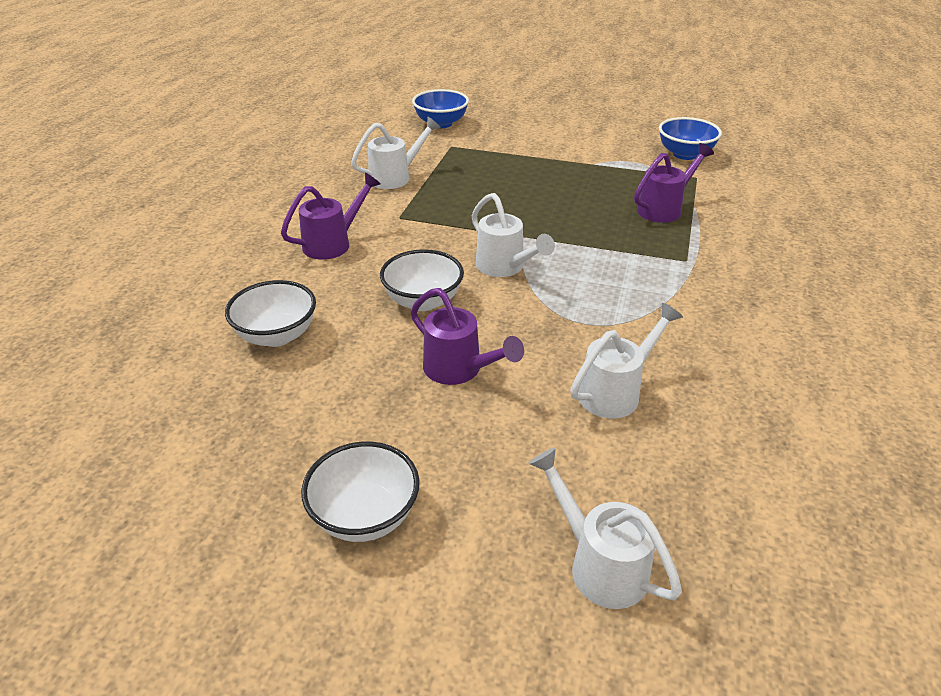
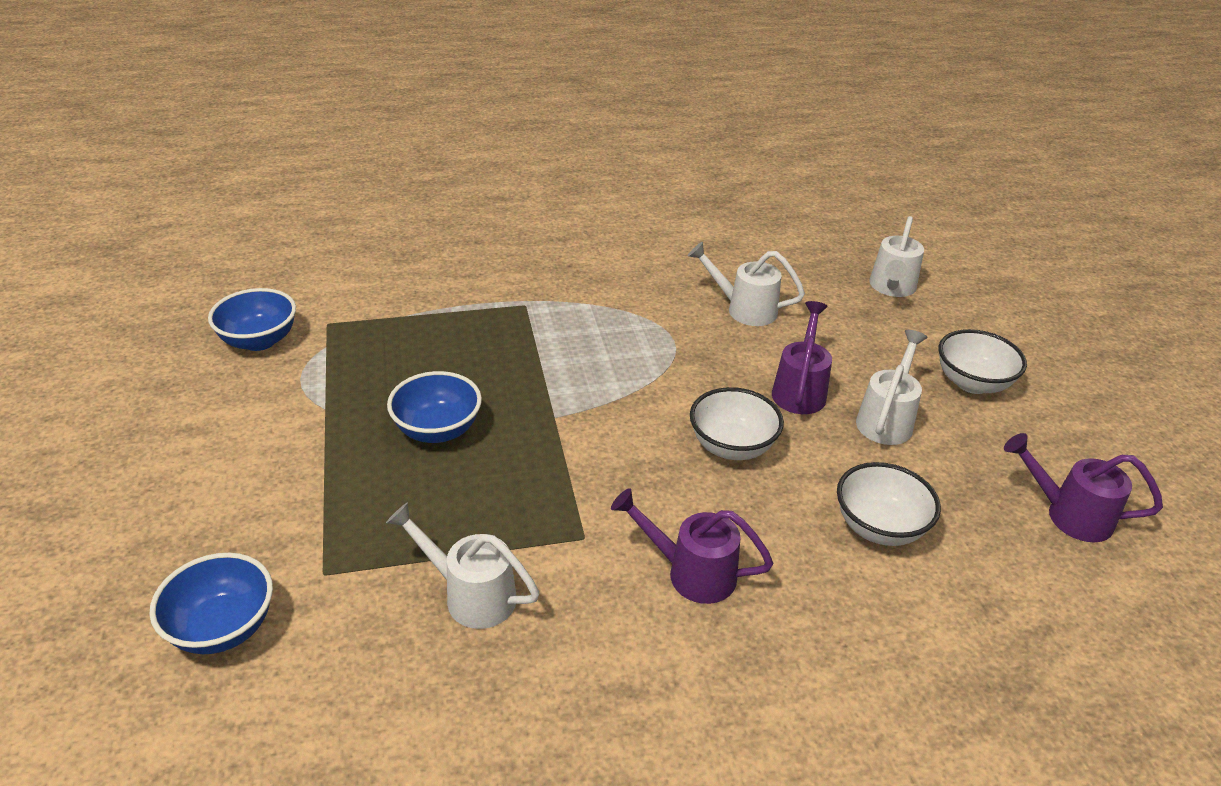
camera: 120 degrees left, 0 degrees up
white watering can [472,193,555,277] -> white watering can moved to [856,330,928,445]
purple watering can [634,143,714,223] -> purple watering can moved to [1004,433,1163,542]
none -> blue bowl [387,371,482,443]

